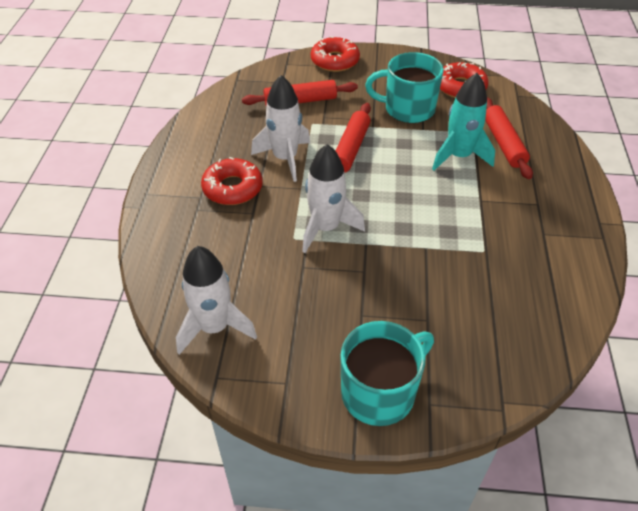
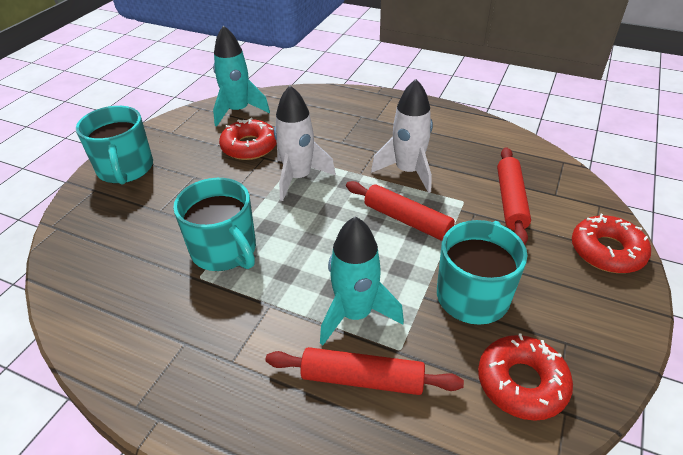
camera: 110 degrees right, 5 degrees down
white rocket [176,246,257,355] -> turquoise rocket [213,25,270,127]
red donut [201,157,263,205] -> red donut moved to [219,118,277,160]
none -> turquoise mug [173,178,256,271]

